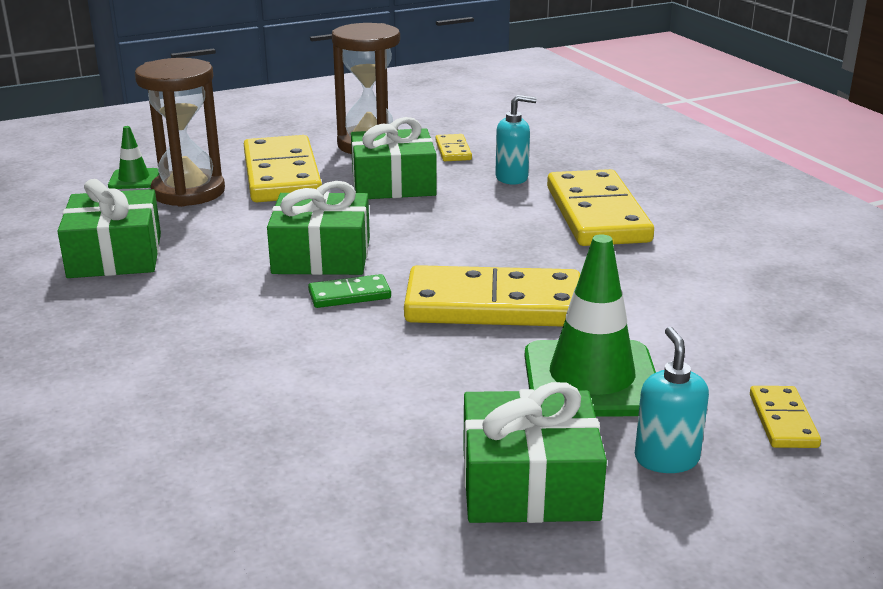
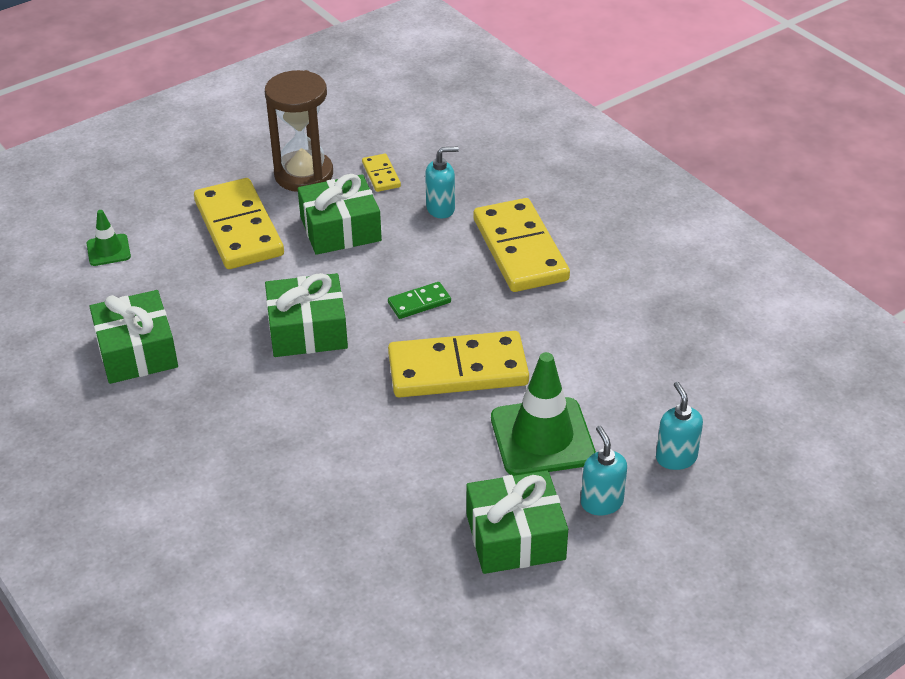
camera: 10 degrees left, 15 degrees up
brown hourglass [135,58,225,207] -> none
green domino [308,274,391,308] -> green domino moved to [388,282,451,319]
yellow domino [750,386,821,448] -> turquoise soap dispenser [656,382,703,470]

